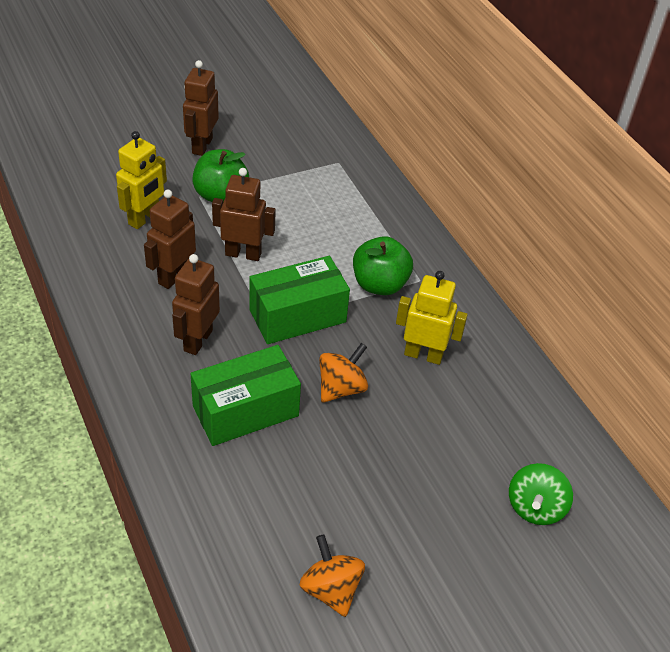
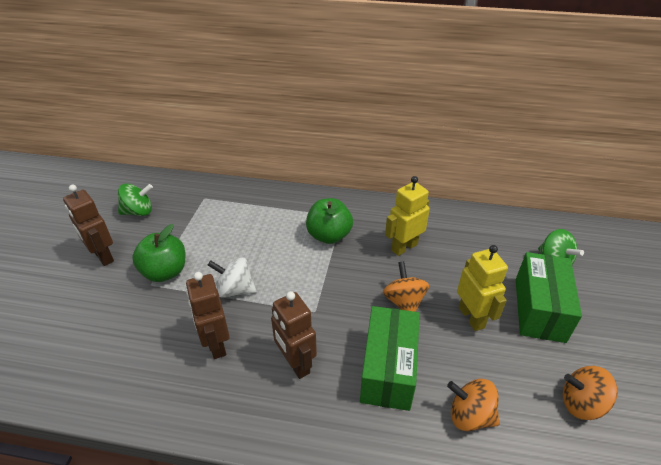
camera: 50 degrees left, 5 degrees down
yellow robot [116,131,167,229] -> yellow robot moved to [457,245,508,331]
brown robot [212,168,276,261] -> white spinning top [208,257,257,298]
green box [250,256,350,344] -> green box moved to [516,252,582,343]
none -> green spinning top [118,183,153,216]
none -> orange spinning top [447,379,500,431]

